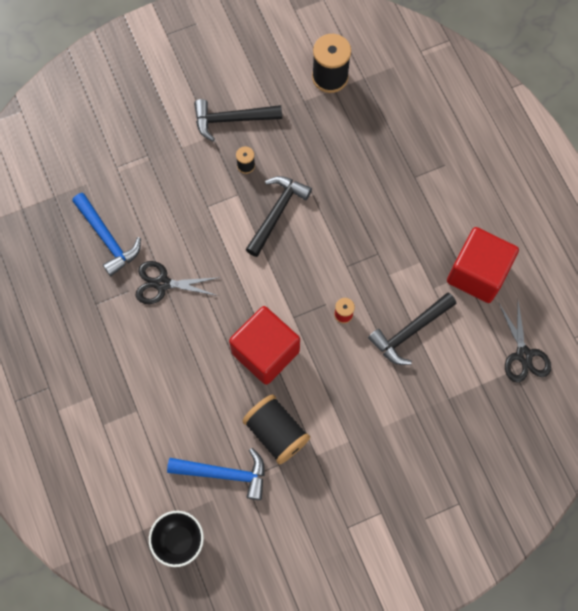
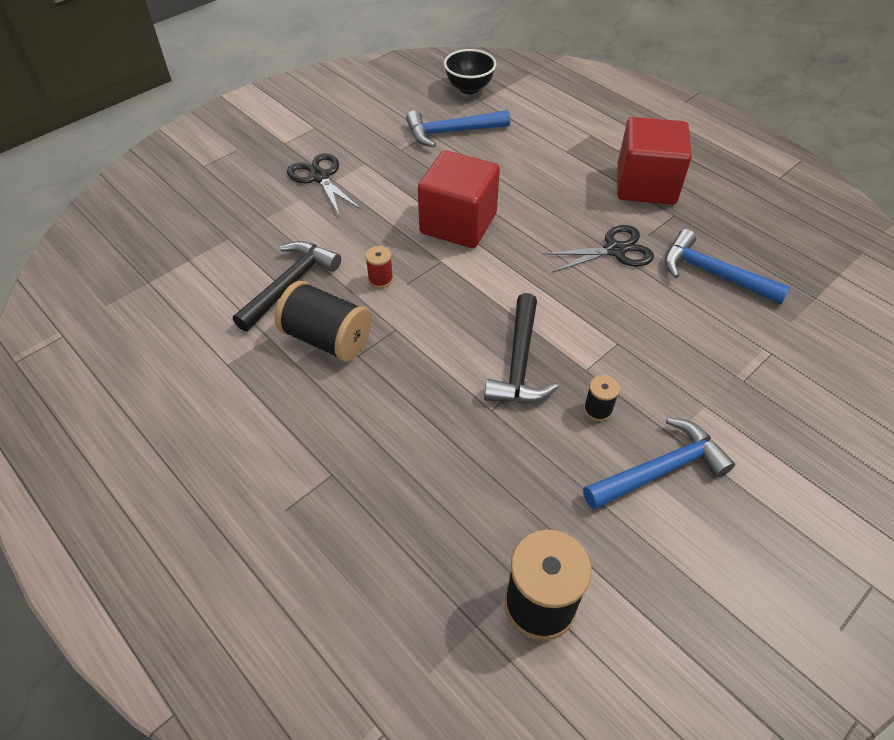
camera: 160 degrees right, 20 degrees down
black hammer [194,99,282,141] -> blue hammer [583,417,735,509]
black spool [242,395,310,465] -> black spool moved to [275,281,372,362]
red cube [447,227,519,303] -> red cube moved to [617,117,692,205]
black scissors [499,302,551,383] -> black scissors moved to [287,153,361,217]

